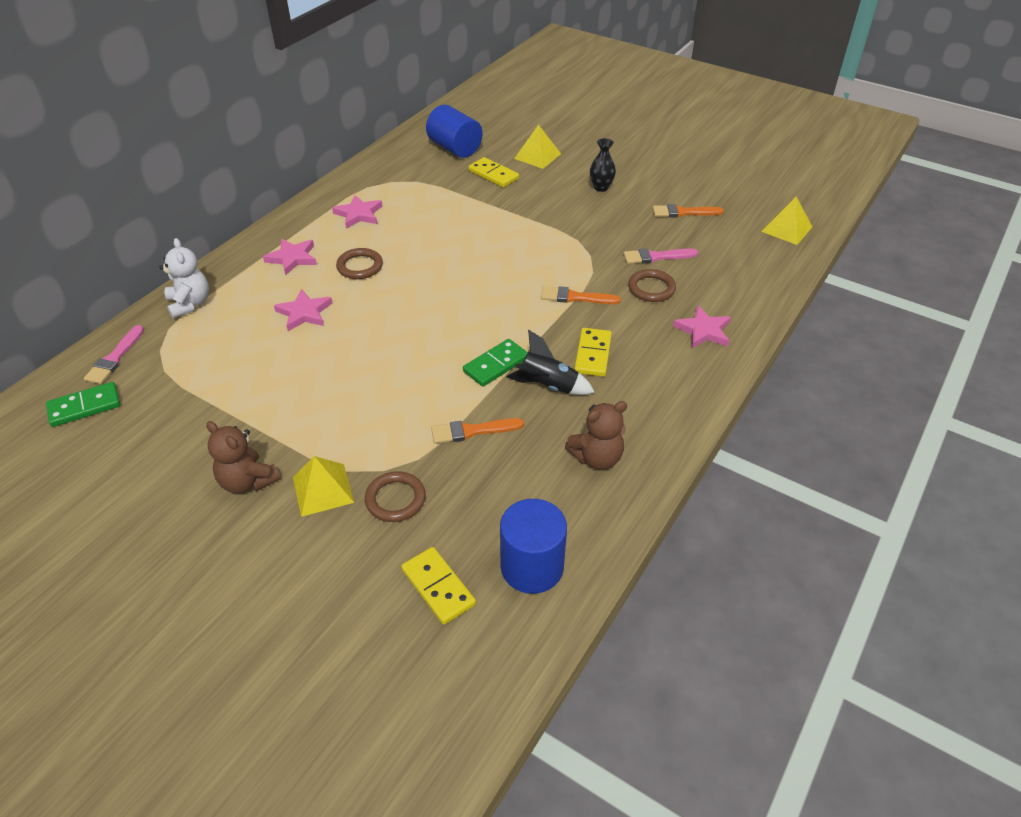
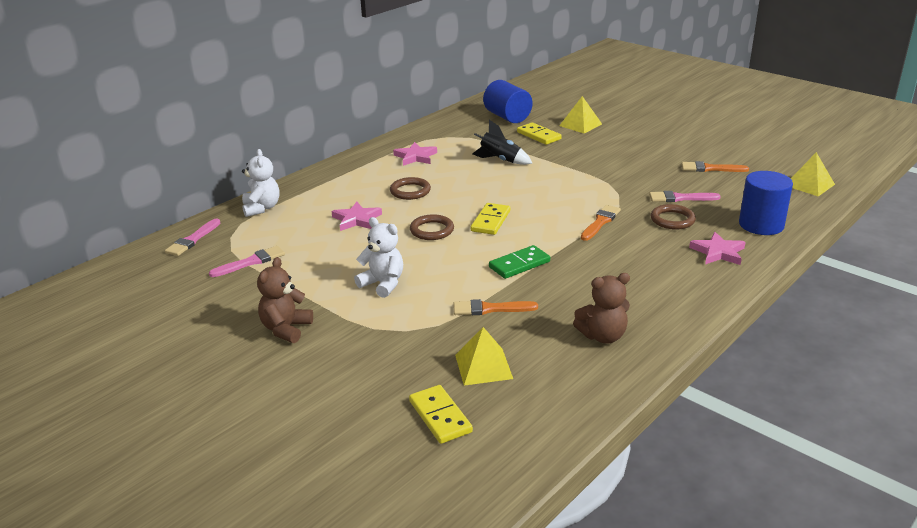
camera: 10 degrees right, 15 degrees down
green domino [46,382,121,427] -> none
brown teddy bear [206,421,280,493] -> brown teddy bear turned 60 degrees clockwise [257,257,313,343]
pink star [263,239,317,275] -> none
yellow pyramid [293,456,354,517] -> yellow pyramid moved to [455,327,513,386]
brown ring [365,471,426,522] -> brown ring moved to [410,214,454,240]
blue cylinder [500,499,567,594] -> blue cylinder moved to [739,171,793,235]
black rocket [507,330,595,395] -> black rocket moved to [472,120,532,165]
orange brush [541,286,621,304] -> orange brush turned 105 degrees clockwise [581,205,621,241]
yellow domino [574,328,612,377] -> yellow domino moved to [471,203,510,235]
black vase [590,138,616,192] -> none
none -> pink brush [209,246,285,277]
none -> white teddy bear [354,217,403,298]

